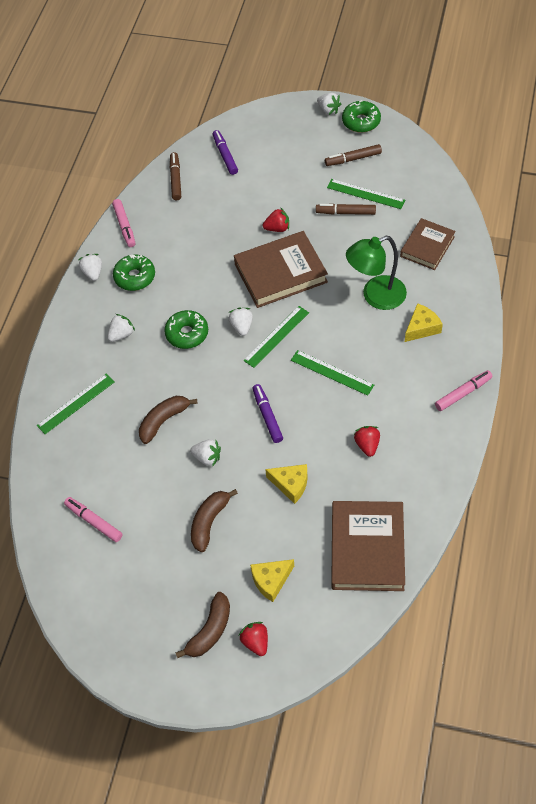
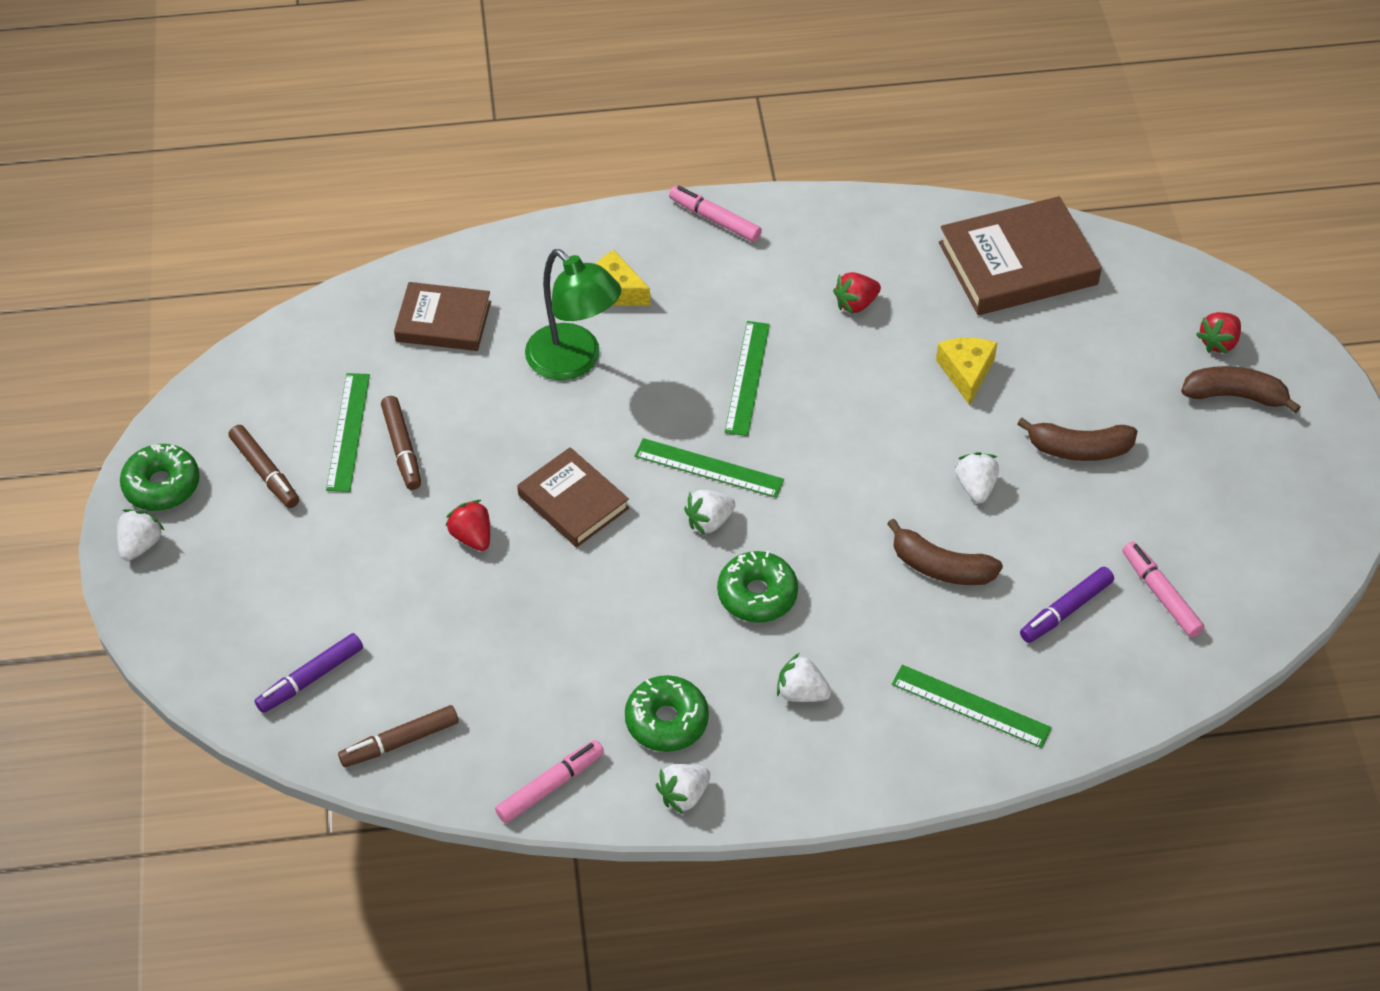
camera: 115 degrees left, 5 degrees down
pink marker [64,497,123,542] -> pink marker turned 135 degrees clockwise [1123,541,1204,637]
brown book [234,231,328,308] -> brown book [517,447,629,547], size x0.63
yellow cheese [250,559,294,602] -> none
purple marker [252,384,283,443] -> purple marker moved to [1020,567,1114,643]

